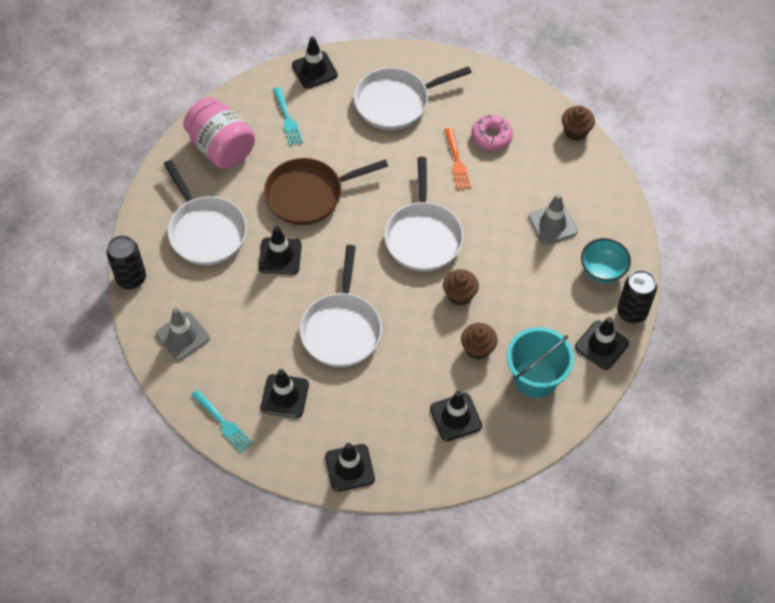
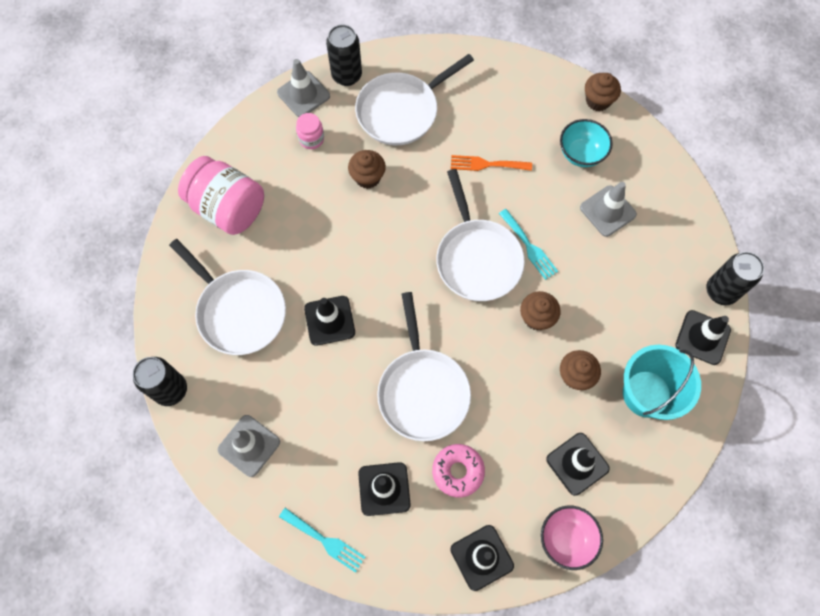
camera: 15 degrees left, 10 degrees up
brown pan [264,158,388,225] -> none
turquoise fork [273,87,304,146] -> turquoise fork moved to [499,209,558,280]
black traffic cone [292,37,338,89] -> grey traffic cone [277,59,330,117]
orange fork [445,128,471,190] -> orange fork turned 120 degrees clockwise [451,155,532,171]
pink donut [472,115,513,151] -> pink donut moved to [432,444,485,497]
turquoise bowl [581,238,631,283] -> turquoise bowl moved to [560,119,613,167]
none -> pink jar [296,113,324,149]
none -> black can [326,25,362,86]
none -> brown cupcake [348,150,386,189]
none -> pink bowl [541,506,603,570]

